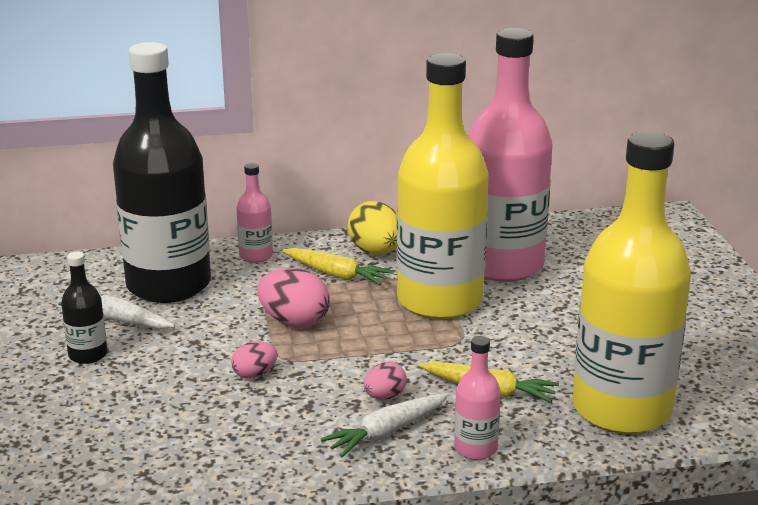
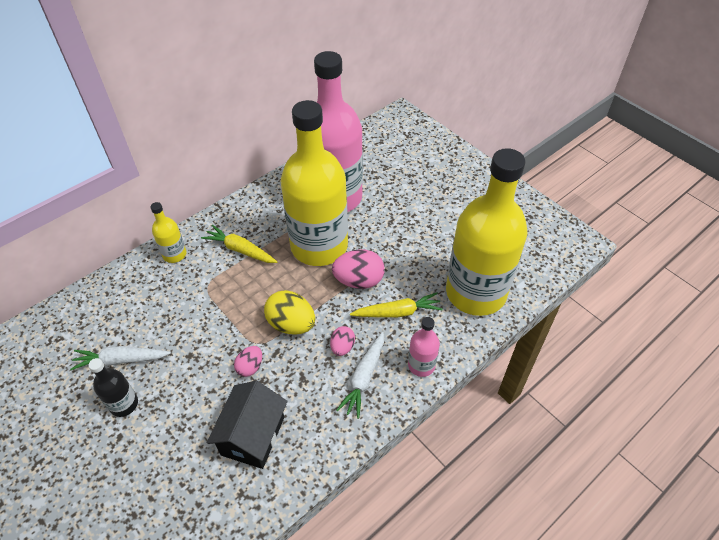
camera: 30 degrees left, 25 degrees up
black bottle [113,42,211,303] -> none
pink bottle [236,163,273,263] -> yellow bottle [150,202,187,263]
pink egg [257,268,330,328] -> pink egg moved to [332,249,385,289]
yellow carrot [282,248,394,285] -> yellow carrot turned 150 degrees counterclockwise [201,225,277,263]
yellow egg [347,201,397,255] -> yellow egg moved to [264,290,315,335]
none -> black house [207,381,288,469]

